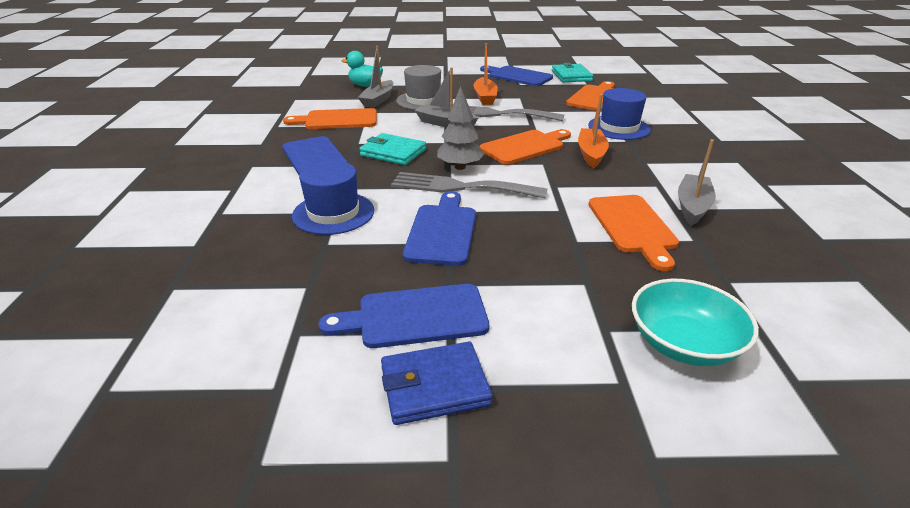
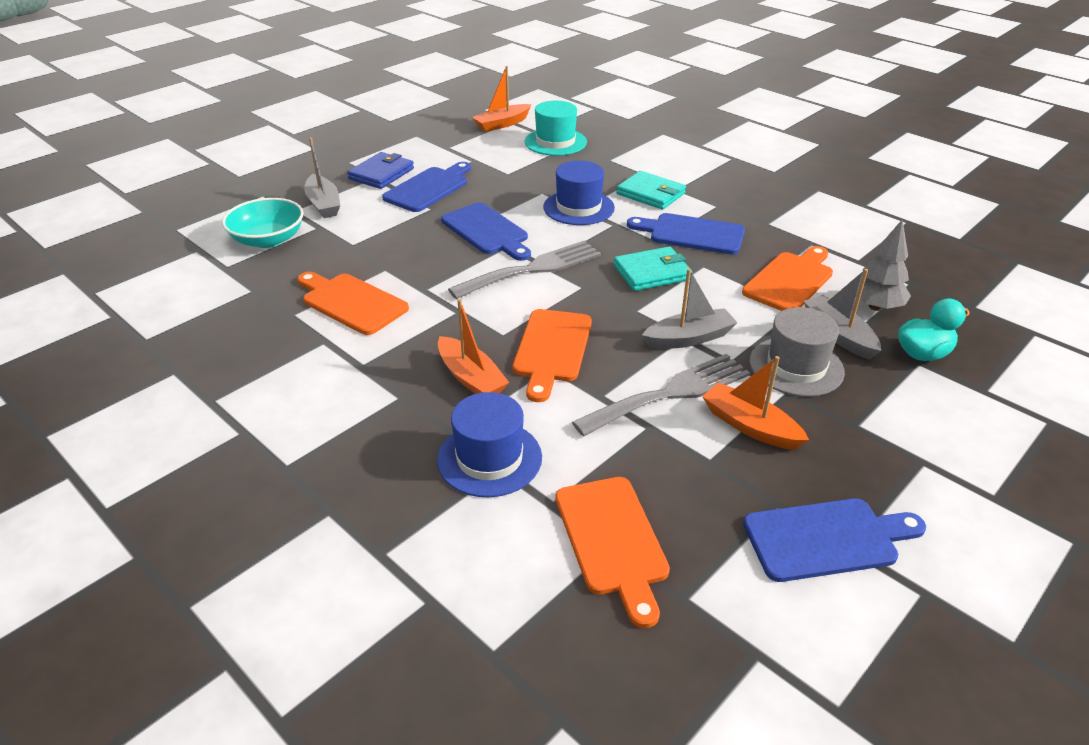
camera: 135 degrees right, 5 degrees up
grey tree [437,86,485,170] -> grey tree moved to [860,220,911,311]
turquoise wallet [552,63,593,82] -> turquoise wallet moved to [616,171,686,210]
grey boat [678,139,716,226] -> grey boat moved to [304,138,340,218]
none -> orange boat [472,66,531,132]
none -> turquoise hat [525,101,587,156]

